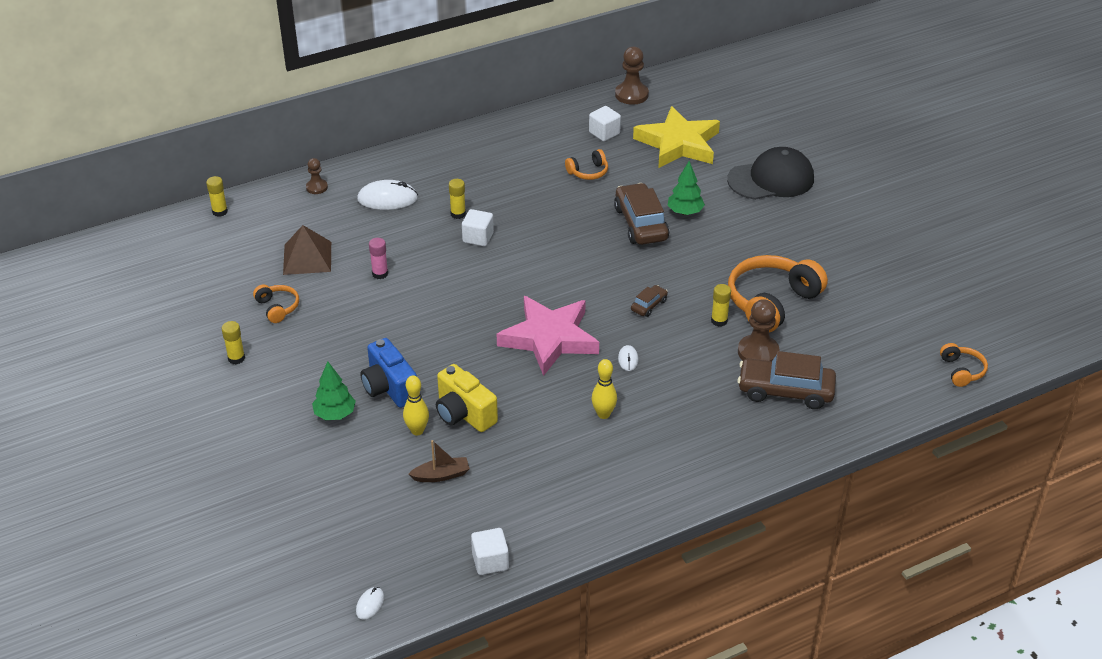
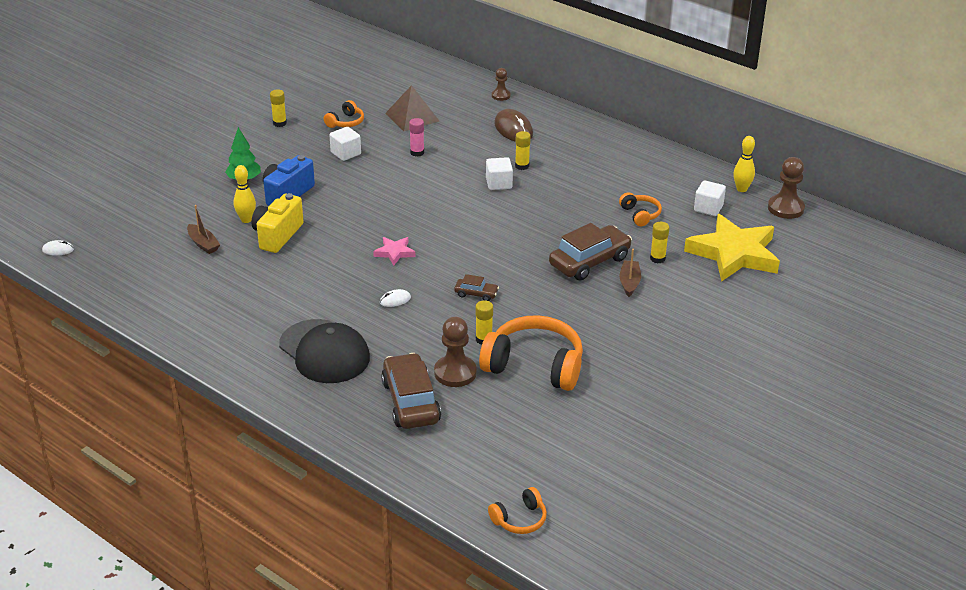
camera: 65 degrees right, 5 degrees down
yellow glue stick [206,176,228,217] -> yellow glue stick moved to [650,222,669,264]
white mouse [357,180,418,210] -> brown mouse [494,109,533,142]
white cube [471,528,509,575] -> white cube moved to [330,127,361,161]
pink star [497,296,599,376] -> pink star [373,237,415,265], size x0.44
orange headphones [565,149,608,180] -> orange headphones turned 150 degrees counterclockwise [619,192,662,226]
yellow bowling pin [592,359,617,419] -> yellow bowling pin moved to [733,136,755,192]
green tree [668,161,705,215] -> brown boat [619,249,641,297]
black cap [727,147,814,200] -> black cap moved to [279,319,370,383]

